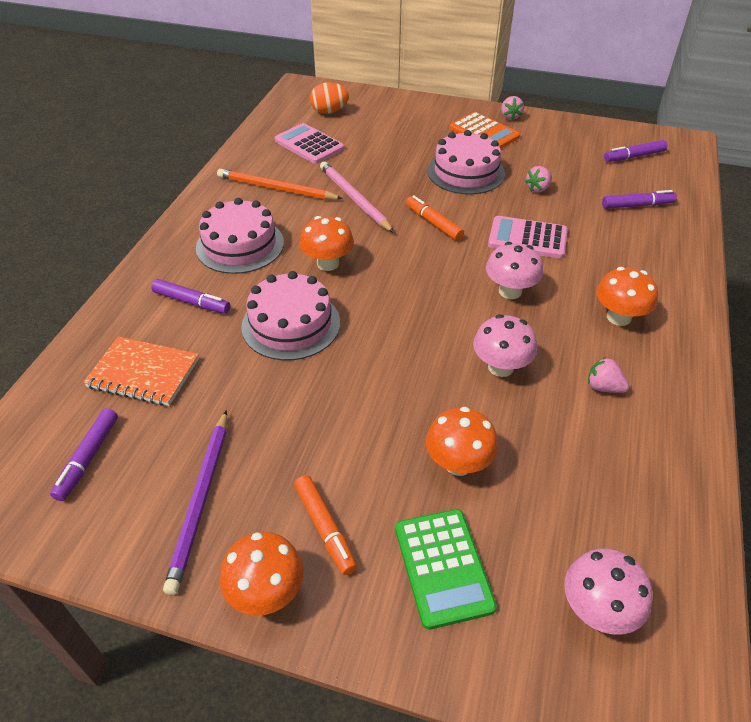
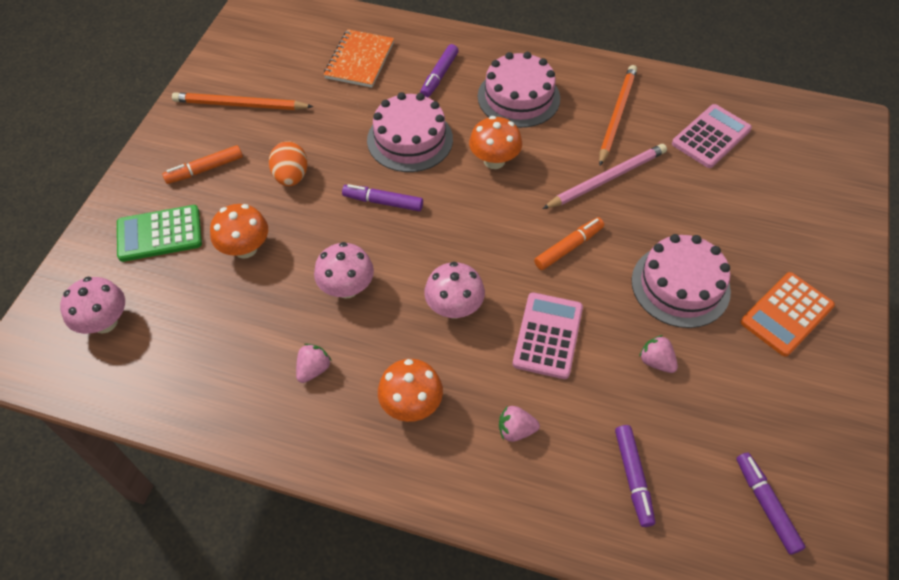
camera: 90 degrees right, 10 degrees up
purple marker [50,408,118,501] -> purple marker moved to [342,184,423,211]
purple pencil [163,410,227,595] -> orange pencil [172,92,313,110]
orange mushroom [220,532,304,616] -> none
orange egg [310,82,349,114] -> orange egg moved to [269,141,308,186]
pink strawberry [501,96,524,120] -> pink strawberry moved to [499,406,540,442]

